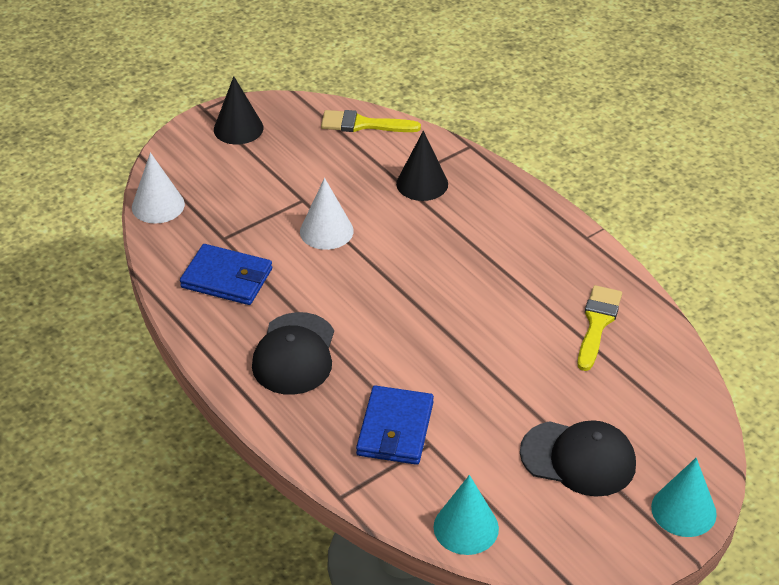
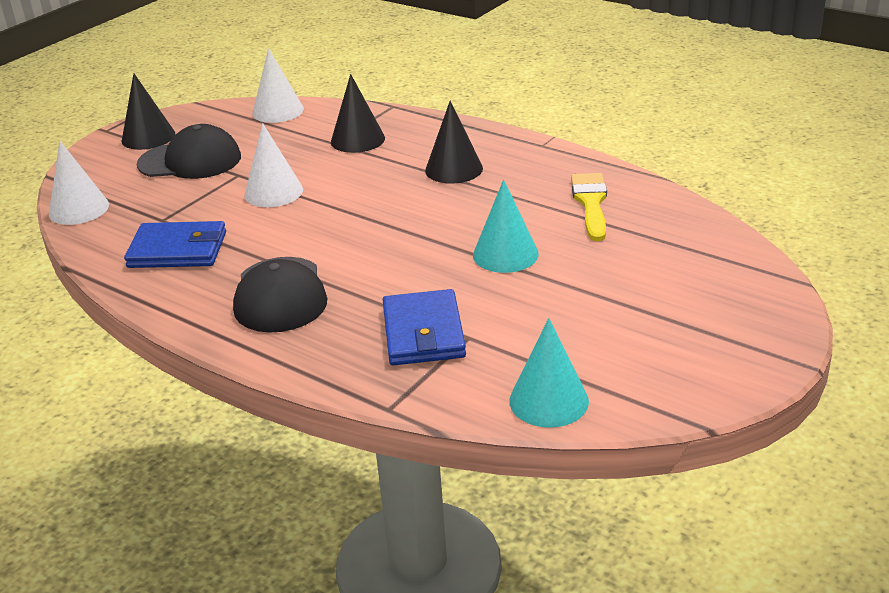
camera: 15 degrees left, 10 degrees down
yellow brush [321,110,421,132] -> white cone [252,48,304,123]
black cap [520,420,636,497] -> black cap moved to [137,124,241,179]
turquoise cone [651,458,717,537] -> turquoise cone moved to [473,179,539,273]
none -> black cone [425,101,483,184]

